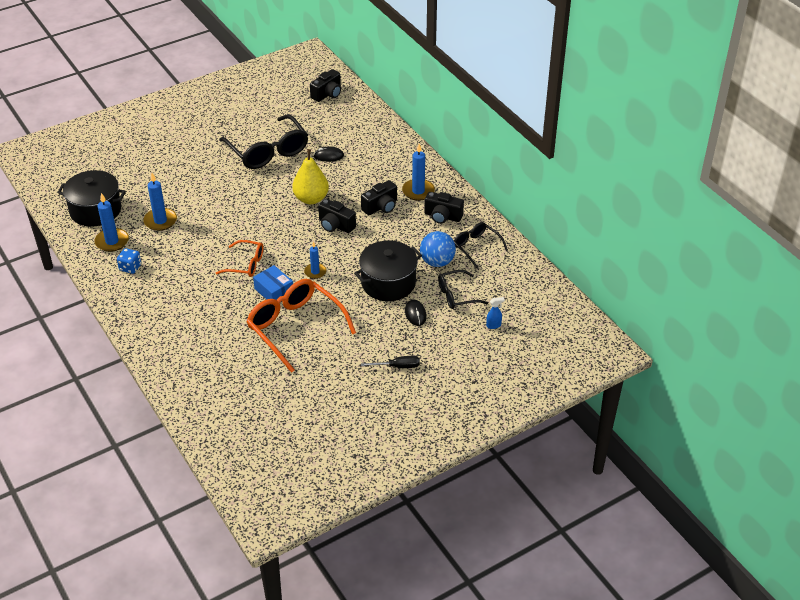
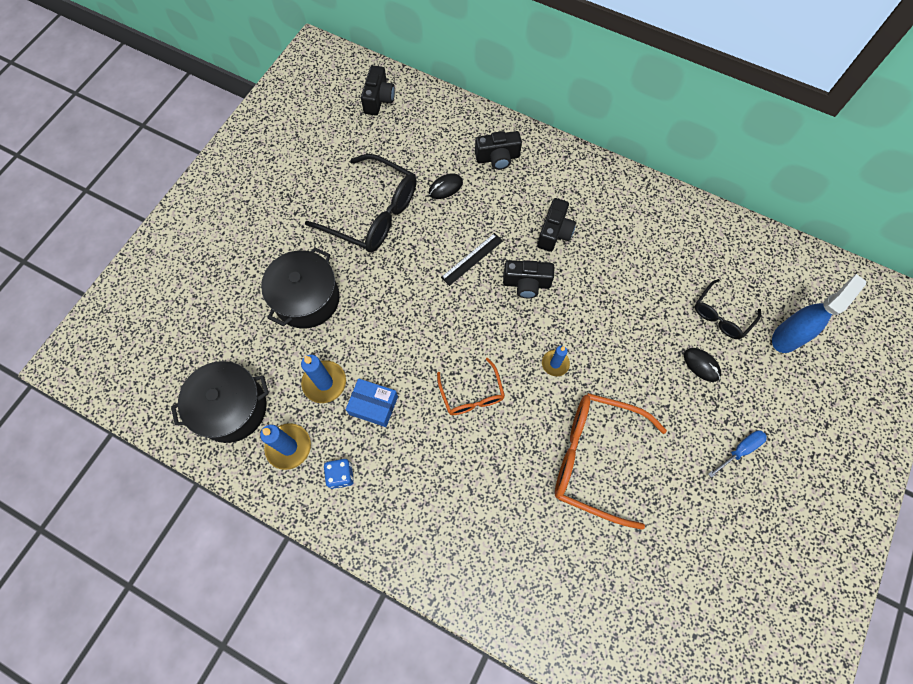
camera: 30 degrees left, 25 degrees up
orange glasses [216,240,263,277] -> orange glasses turned 90 degrees clockwise [437,358,505,415]
blue box [253,265,293,300] -> blue box moved to [346,378,398,427]
yellow pear [292,149,329,204] -> black ruler [441,233,503,286]
black pot [354,240,422,301] -> black pot moved to [261,247,340,328]
black screwdriver [361,356,420,368] -> blue screwdriver [708,431,767,478]
blue candle [402,144,435,201] -> none
blue ball [420,231,456,267] -> none
black camera [424,192,464,224] -> black camera moved to [475,131,522,170]
black glasses [454,222,508,268] -> none
blue spray bottle [486,297,505,329] -> blue spray bottle [772,274,866,353], size x2.28

